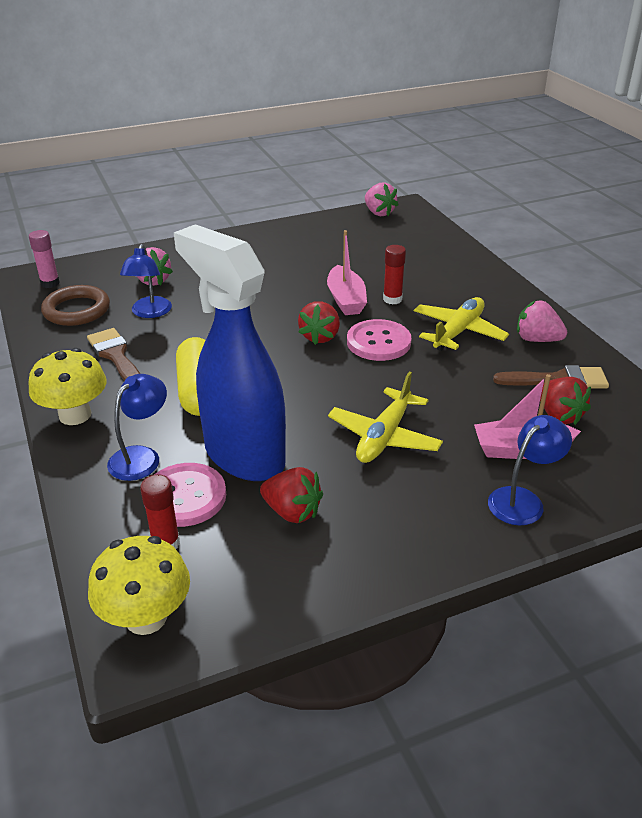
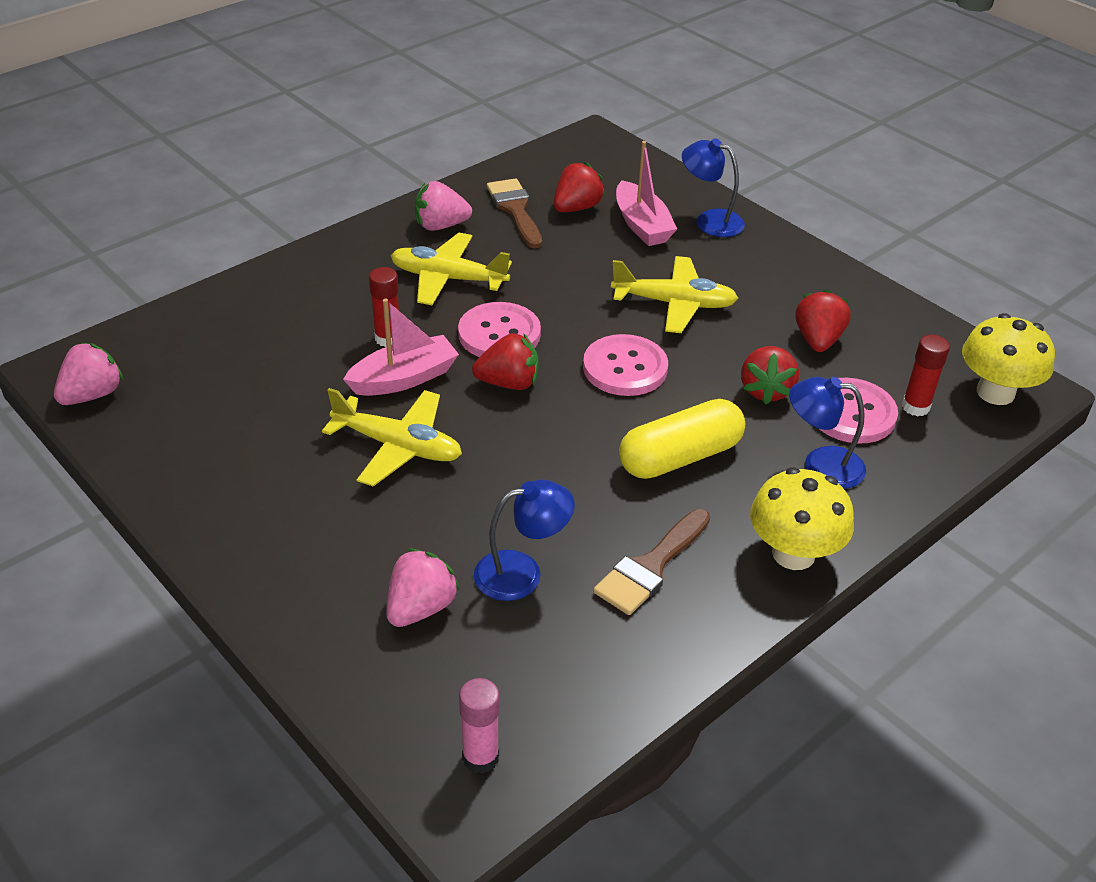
camera: 110 degrees left, 5 degrees up
brown ring [41,285,110,326] -> none
blue spray bottle [174,224,286,481] -> red strawberry [741,346,799,404]
pink strawberry [517,301,567,342] -> pink strawberry turned 75 degrees clockwise [415,181,472,231]
none -> yellow plane [322,388,462,486]
none -> pink button [583,334,668,396]

